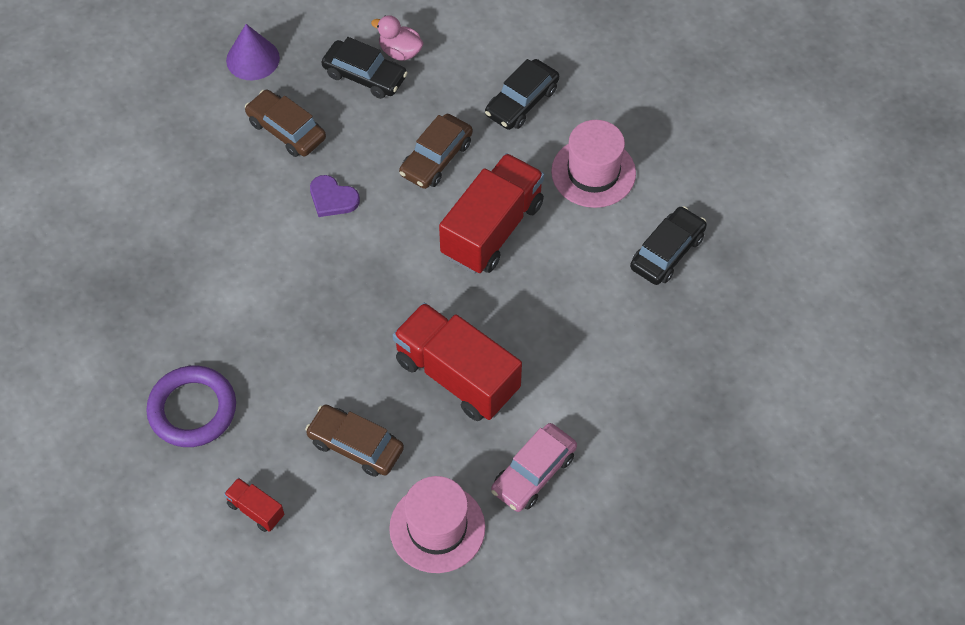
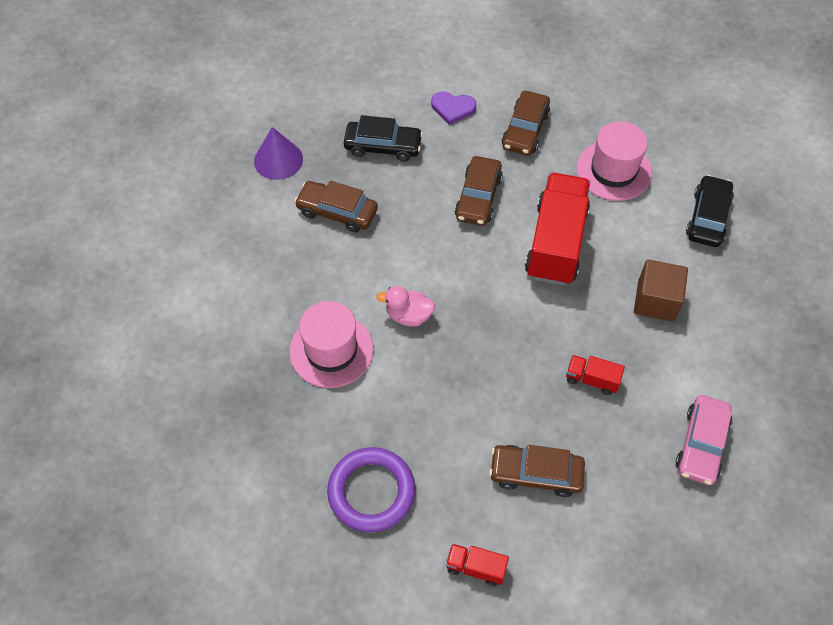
camera: 20 degrees left, 0 degrees up
purple heart [310,175,360,217] -> purple heart moved to [431,92,476,125]
pink duck [371,15,424,61] -> pink duck moved to [377,286,435,327]
pink hat [389,476,485,573] -> pink hat moved to [290,301,373,388]
red truck [393,303,522,421] -> red truck [566,355,625,395], size x0.44
black car [485,59,559,130] -> brown car [502,91,550,155]
none -> brown cube [634,260,688,322]

